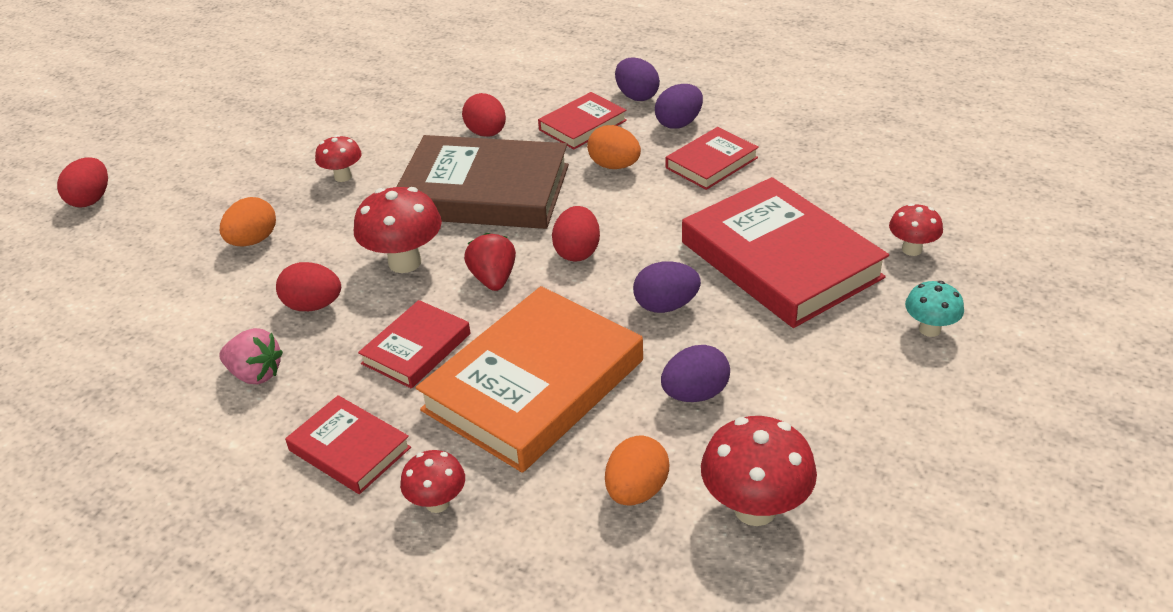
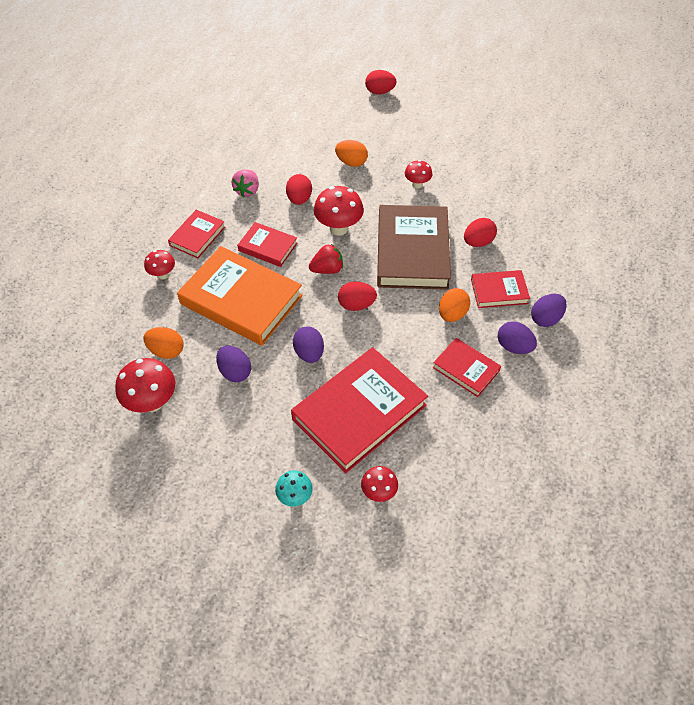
camera: 80 degrees right, 15 degrees up
red book [538,92,627,149] -> red book turned 45 degrees counterclockwise [471,270,530,308]

